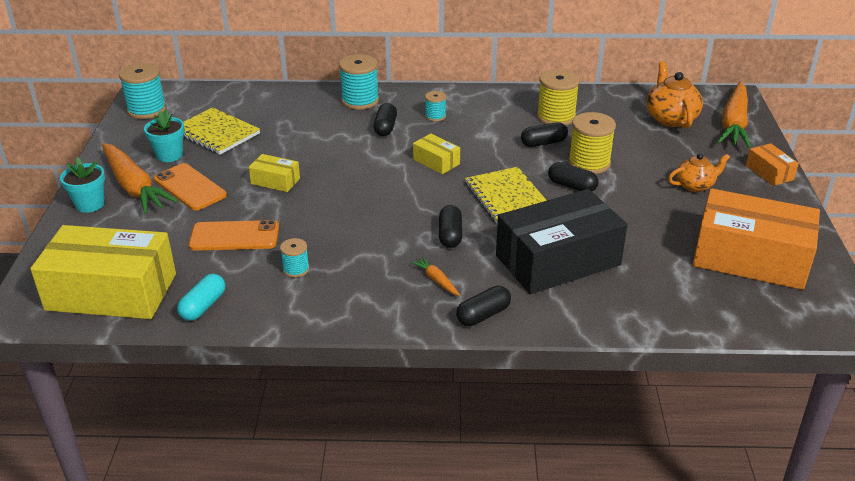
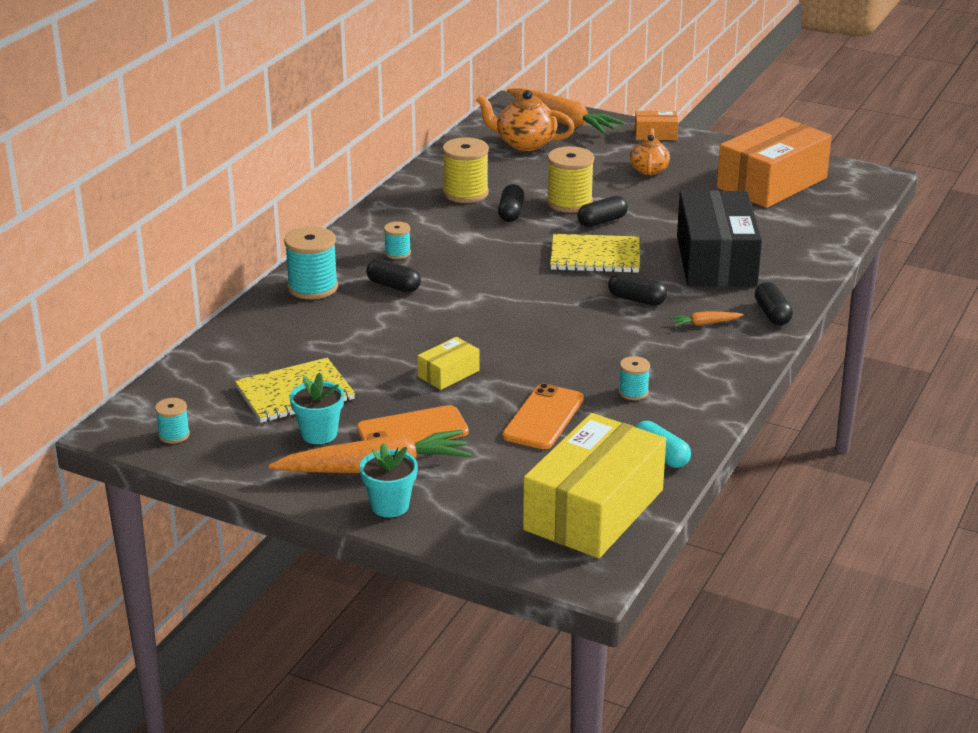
camera: 65 degrees left, 5 degrees down
turquoise spool [119,63,166,119] -> turquoise spool [155,398,190,444], size x0.54
yellow box [413,133,460,174] -> none

